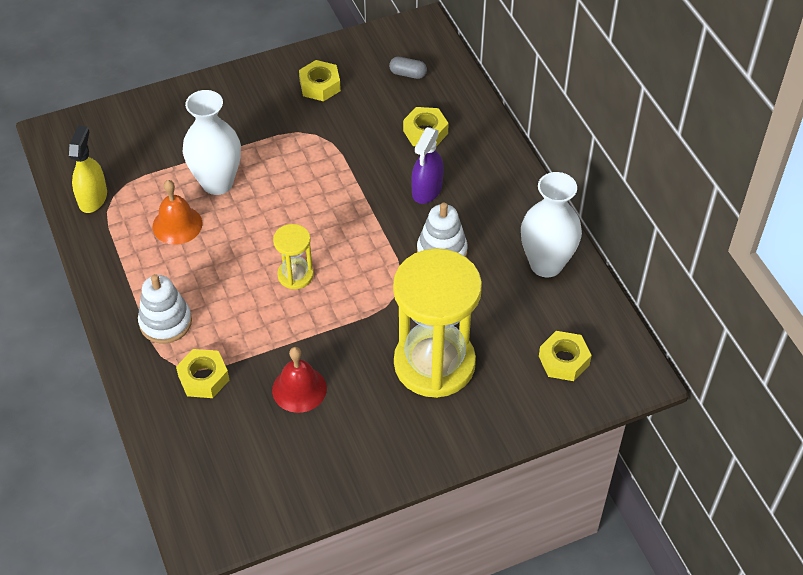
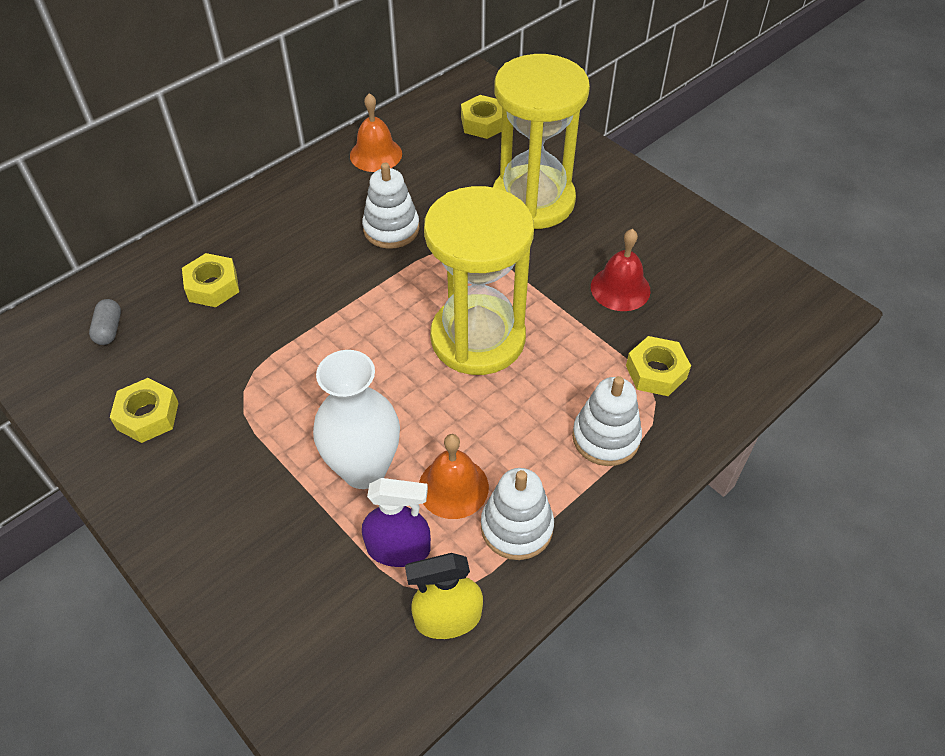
camera: 110 degrees left, 0 degrees up
yellow hourglass [273,224,314,289] -> yellow hourglass [424,186,534,375], size x2.16
purple spray bottle [411,127,444,204] -> purple spray bottle moved to [362,478,431,567]
white vase [521,172,582,277] -> orange bell [350,93,402,172]
none -> white stacking toy [481,468,554,560]

